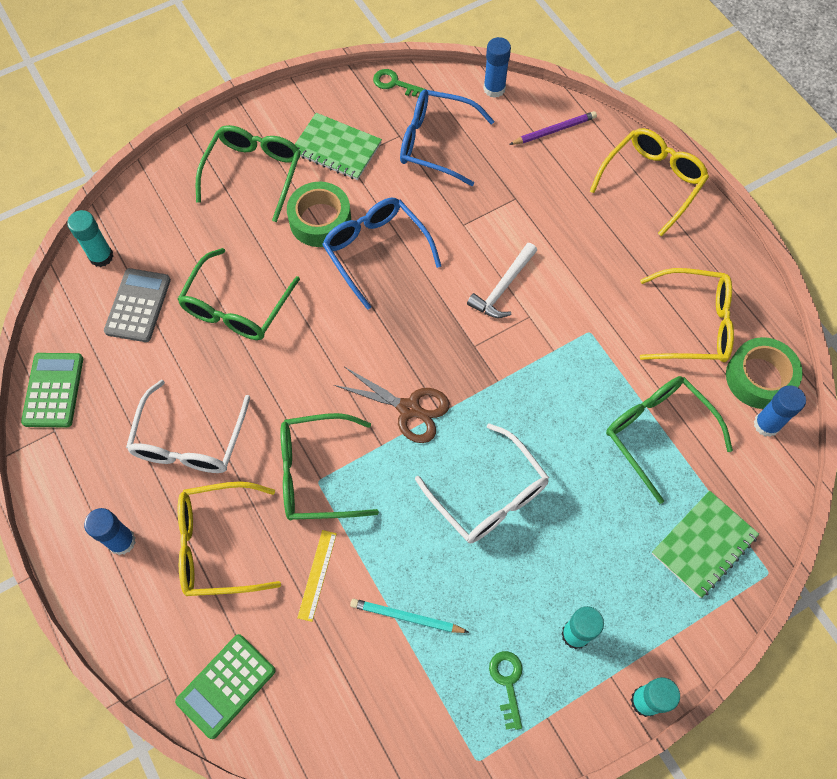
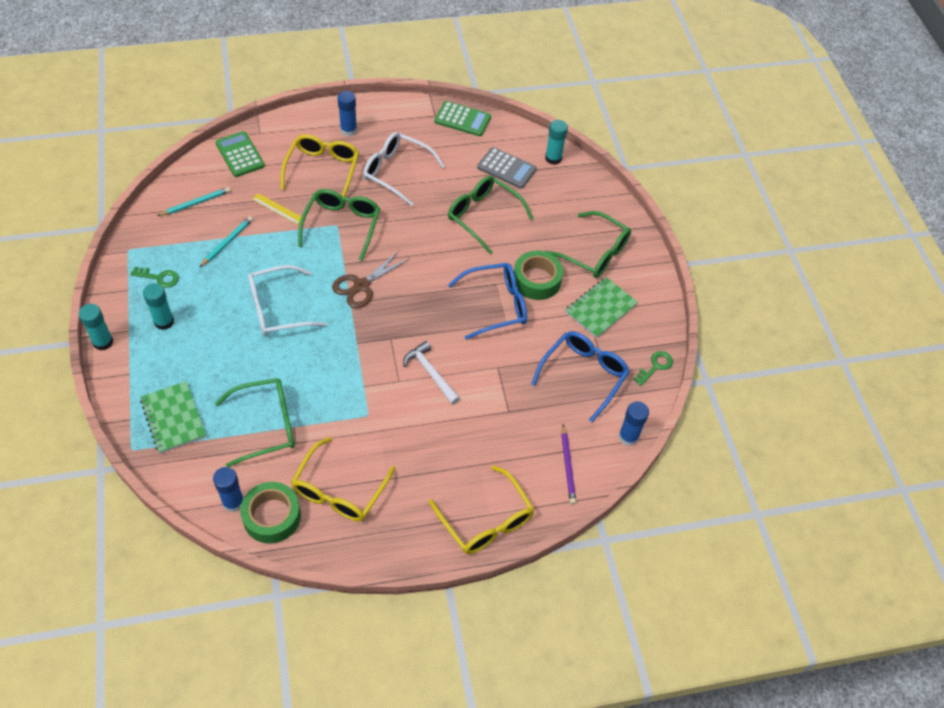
camera: 105 degrees right, 10 degrees down
none -> turquoise pencil [157,187,231,216]

